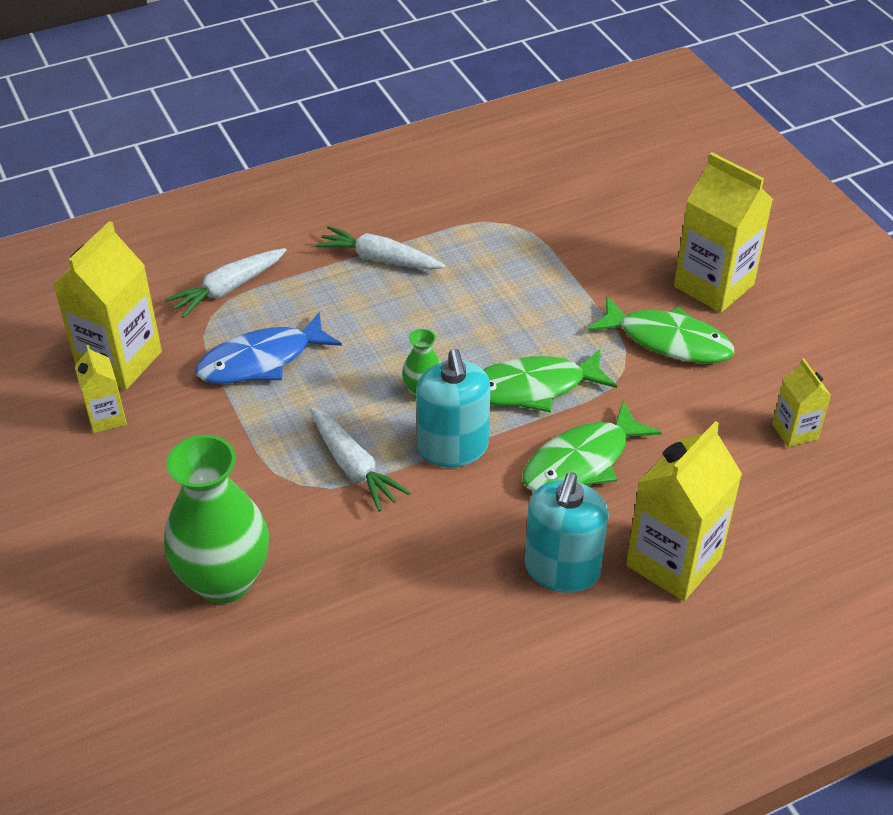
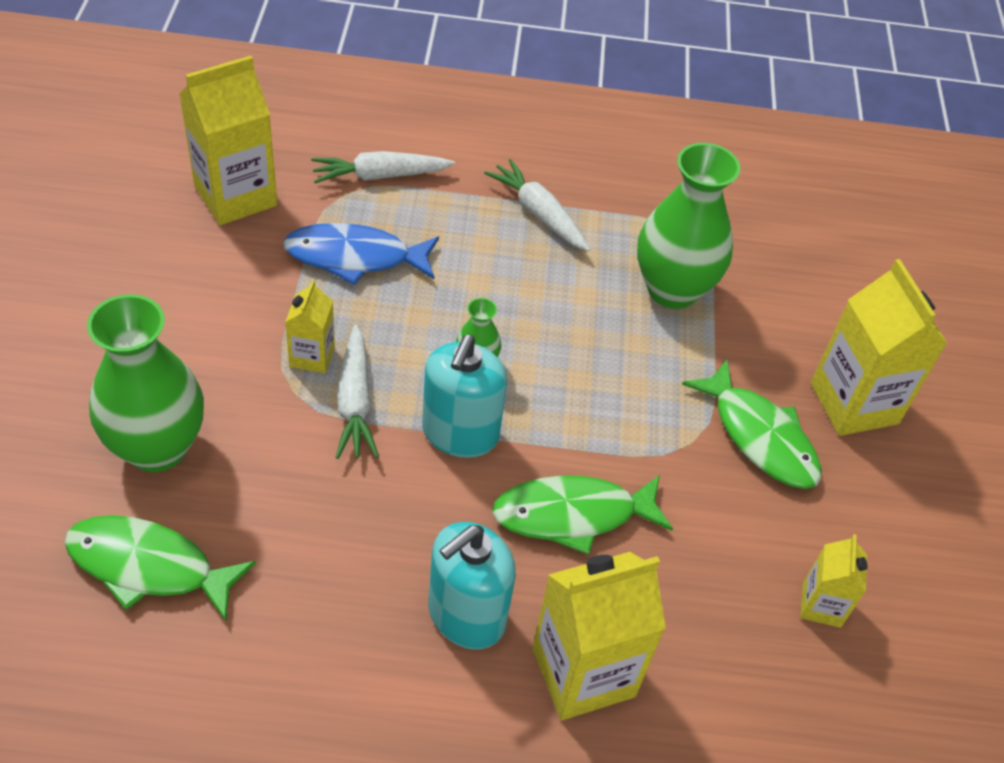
camera: 25 degrees right, 5 degrees up
yellow carton [75,345,127,433] -> yellow carton moved to [285,280,335,374]
green fish [483,349,617,412] -> green fish moved to [64,515,256,621]
none -> green vase [637,143,740,309]

